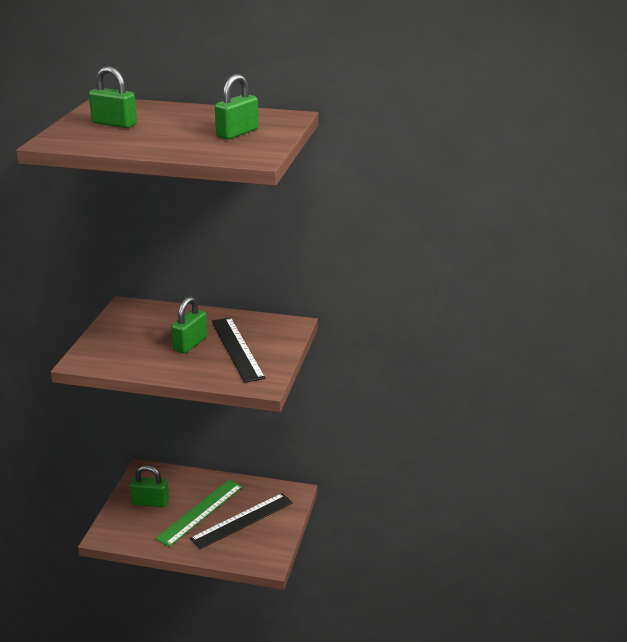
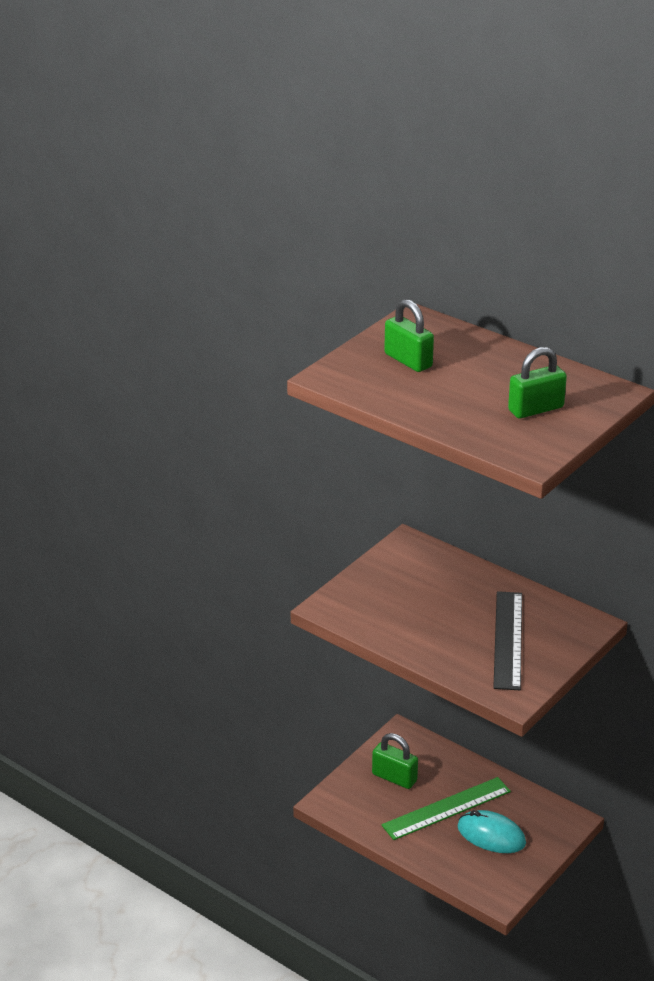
camera: 25 degrees right, 5 degrees up
green padlock [171,297,207,353] -> none
black ruler [190,493,293,549] -> turquoise mouse [458,810,526,853]

